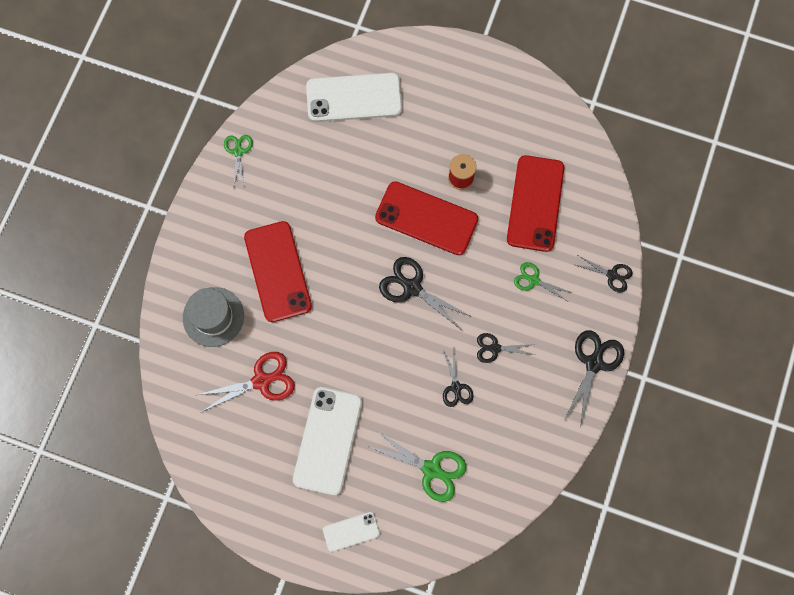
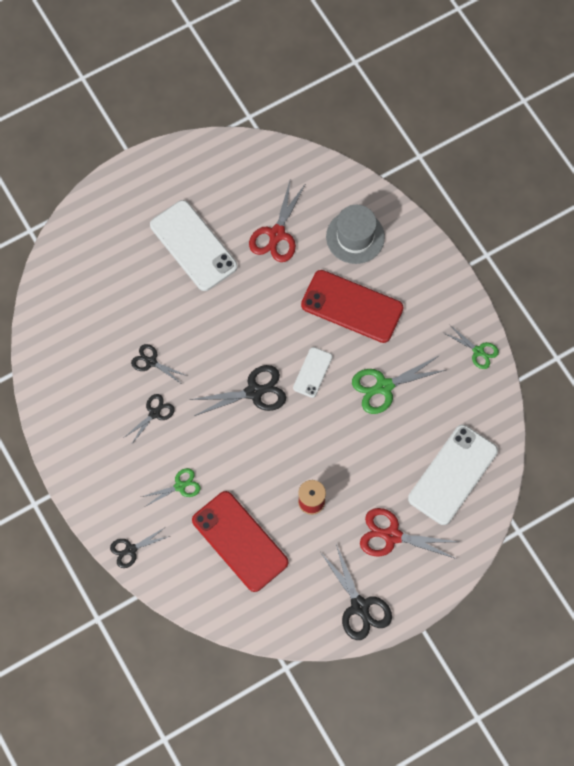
camera: 130 degrees right, 5 degrees down
white phone [323,512,380,552] -> white phone moved to [293,347,333,398]
green scissors [368,430,466,502] -> green scissors moved to [352,355,446,414]
red phone [375,181,478,255] -> none
black scissors [564,330,624,428] -> black scissors moved to [320,544,392,640]
none -> red scissors [360,508,458,559]

